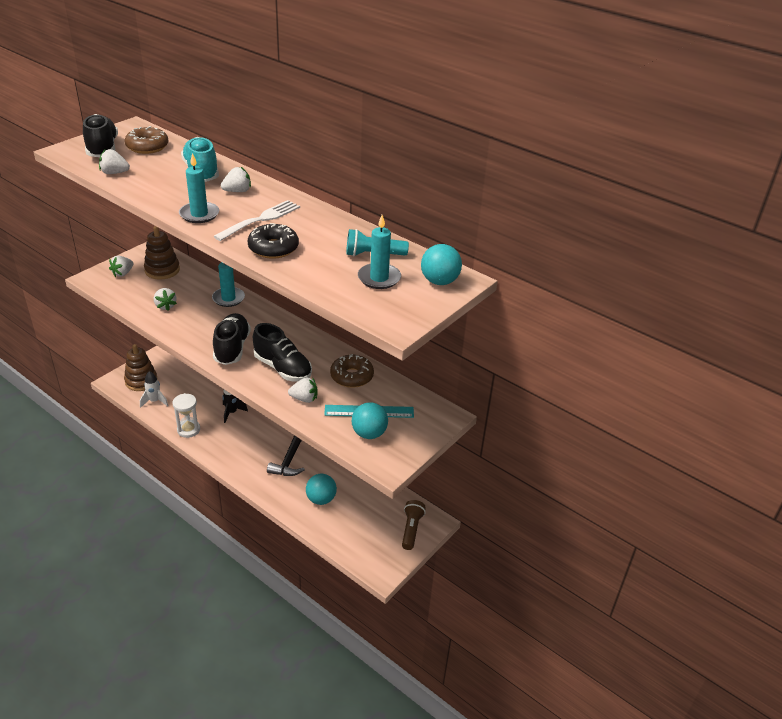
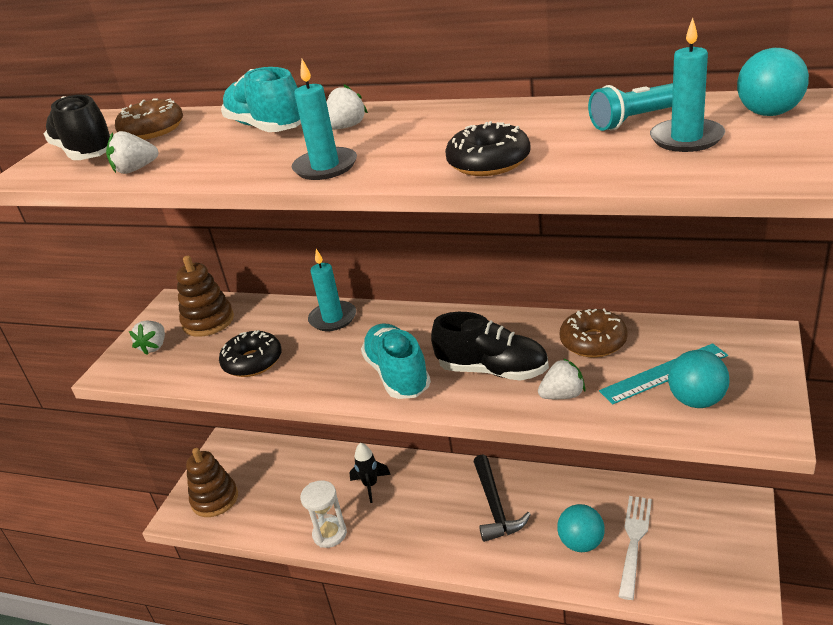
camera: 15 degrees left, 5 degrees down
white rocket [140,371,169,408] -> none
white strawberry [154,288,177,311] -> black donut [219,330,281,377]
white fork [213,200,300,241] -> white fork moved to [618,496,652,600]
black shoe [213,313,251,365] -> turquoise shoe [361,323,431,399]
brown flashlight [402,500,426,550] -> none

